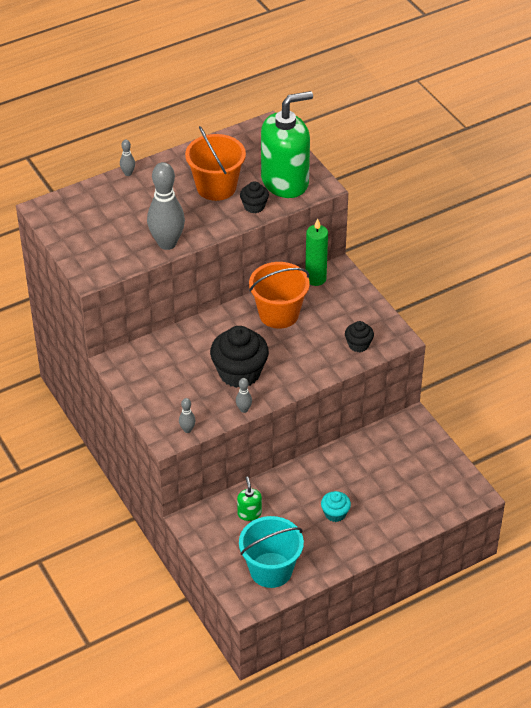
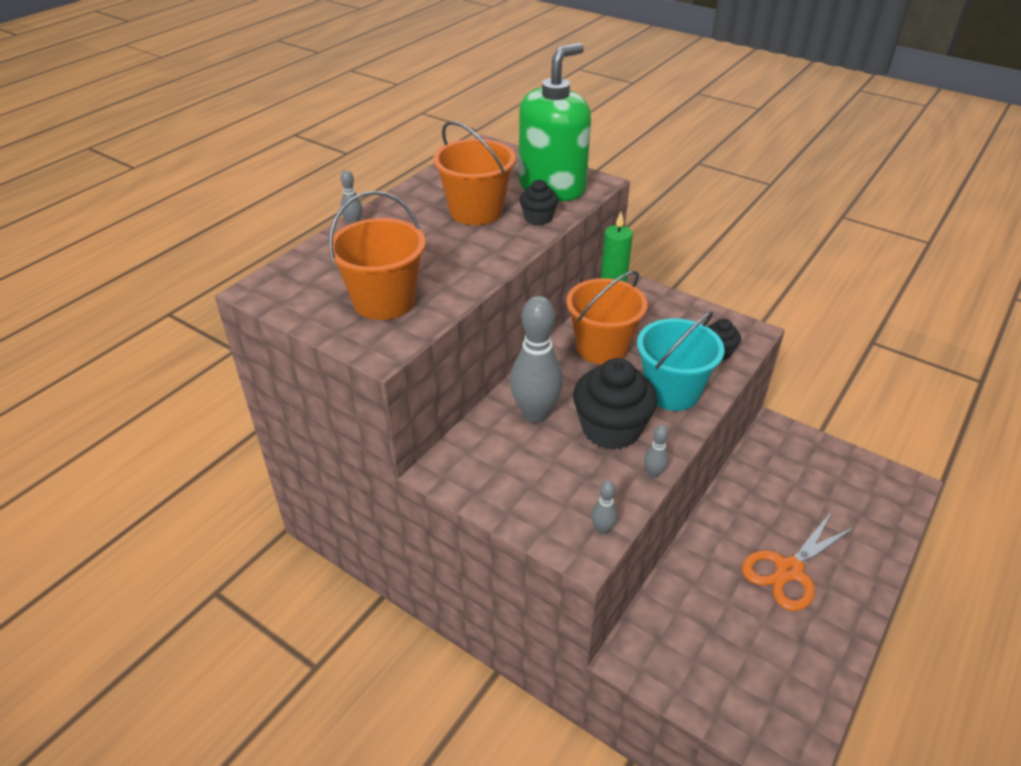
camera: 25 degrees left, 5 degrees down
grey bowling pin [147,162,185,250] -> grey bowling pin moved to [510,296,563,423]
green soap dispenser [237,477,262,521] -> none
turquoise bucket [239,516,304,588] -> turquoise bucket moved to [637,311,725,411]
turquoise cupcake [321,491,351,522] -> orange scissors [742,512,855,611]
none -> orange bucket [328,191,426,320]

